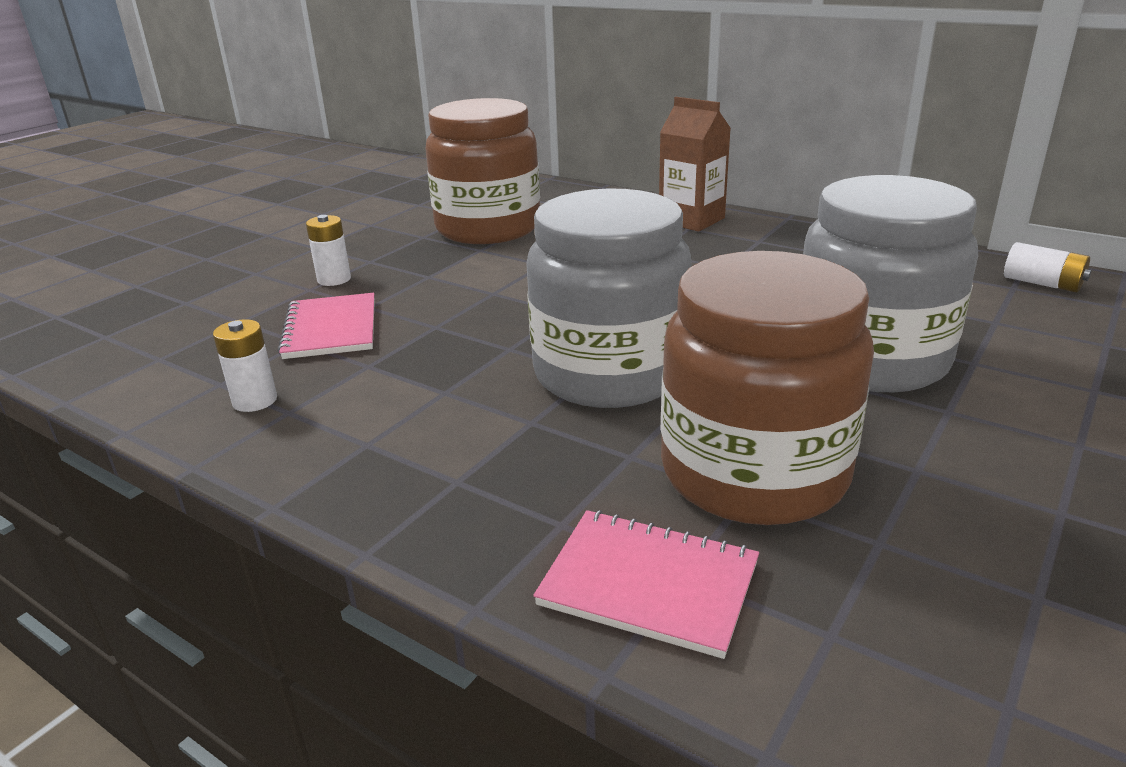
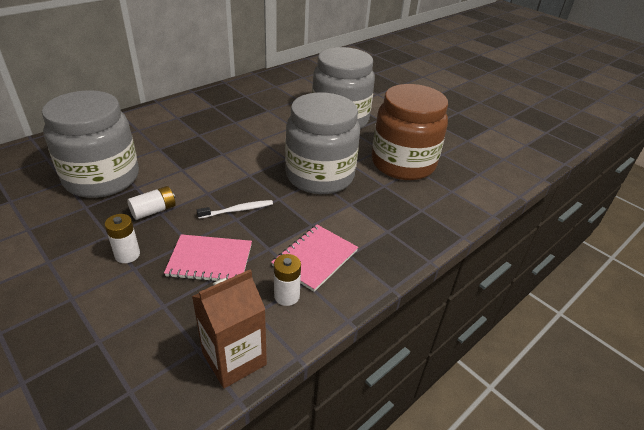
camera: 80 degrees left, 10 degrees up
brown jar [425,98,540,244] -> grey jar [42,90,139,198]
pink notebook [533,510,759,659] -> pink notebook moved to [271,225,358,292]
brown carton [659,97,731,232] -> brown carton moved to [192,270,267,388]
white battery [1004,242,1091,292] -> white battery moved to [127,186,176,220]
none -> white toothbrush [197,200,273,219]

